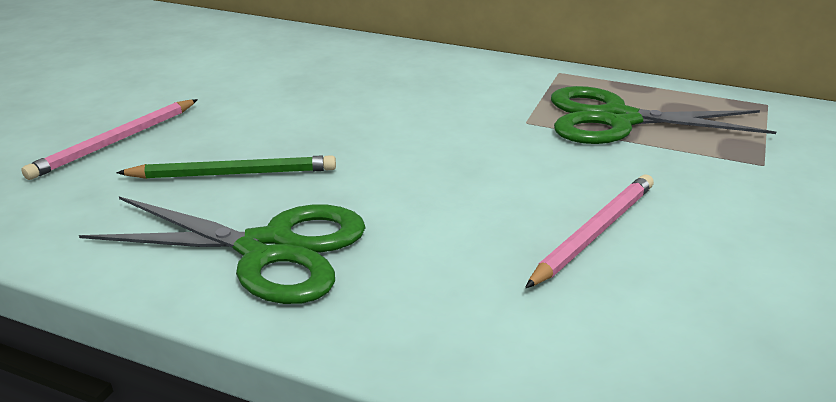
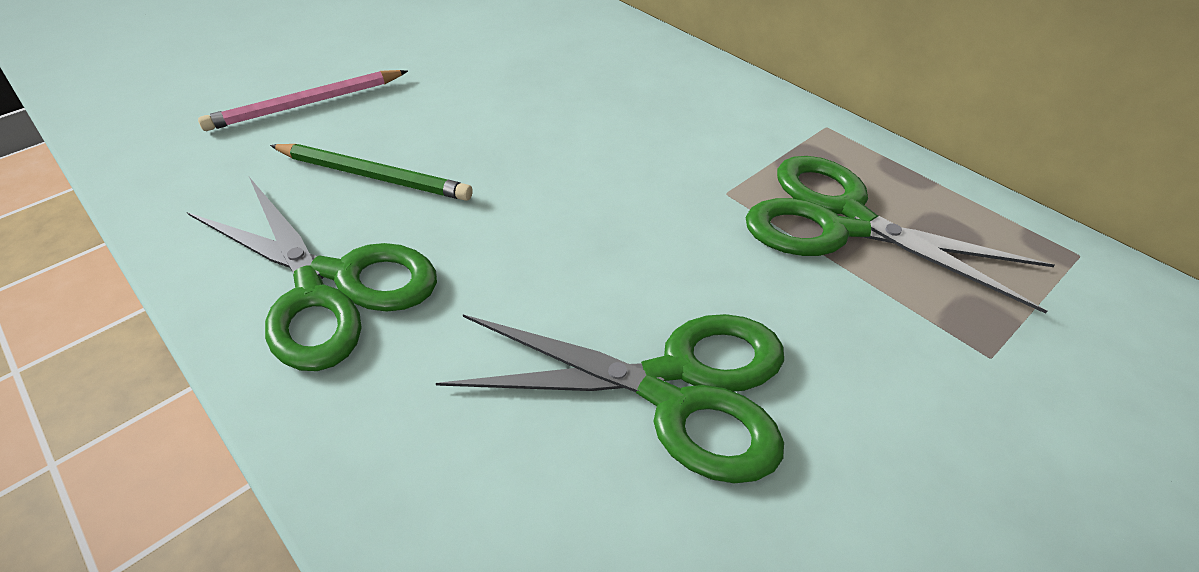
camera: 25 degrees right, 15 degrees up
pink pencil [525,174,654,288] -> green scissors [436,314,784,484]

